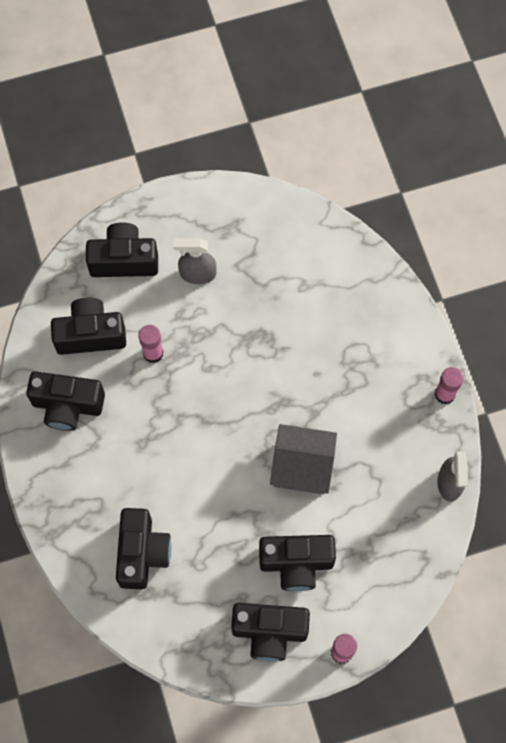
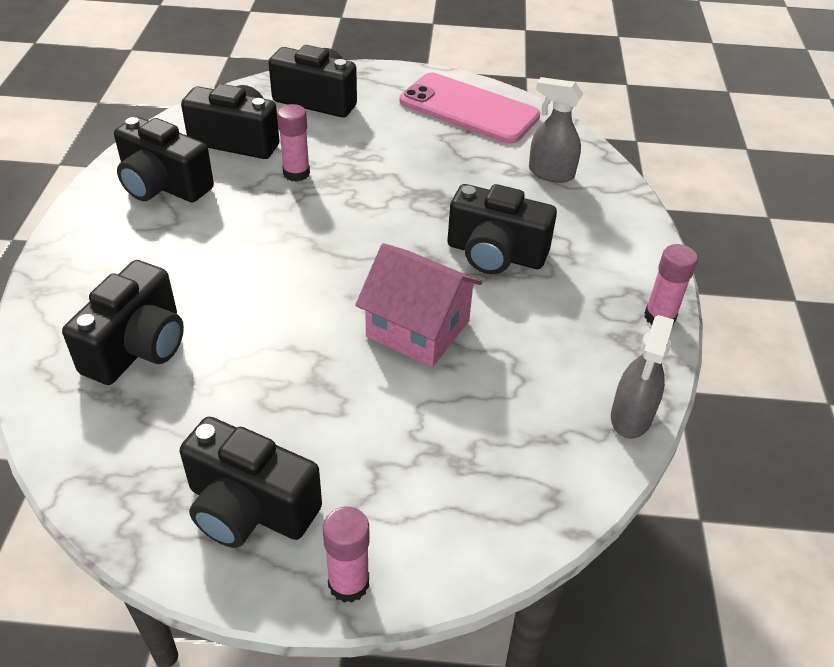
camera: 20 degrees right, 25 degrees down
grey spray bottle [173,238,217,284] -> grey spray bottle moved to [529,77,583,183]
black camera [259,535,336,591] -> black camera moved to [447,184,557,274]
grey house [270,424,337,494] -> pink house [355,243,482,367]
none -> pink phone [400,73,540,144]

